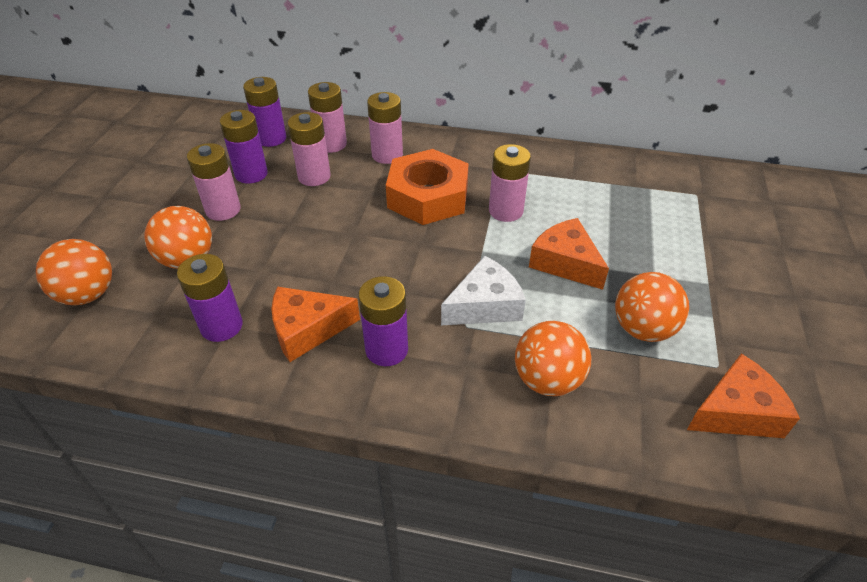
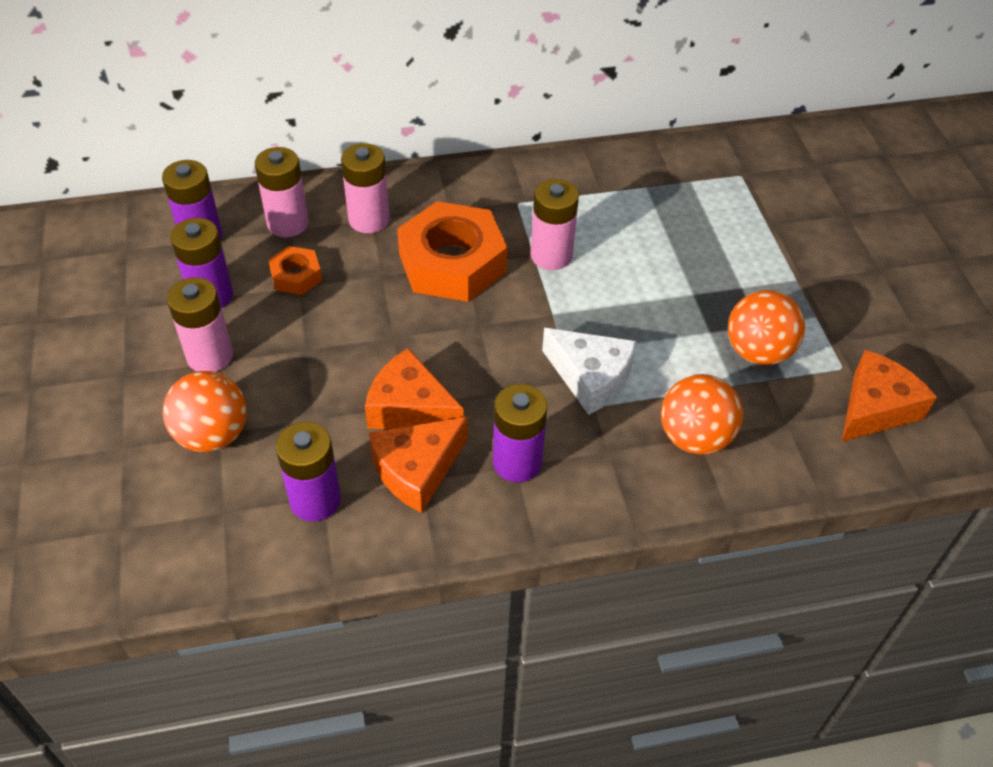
camera: 25 degrees left, 5 degrees up
orange ball [36,239,112,305] -> none
pink battery [287,112,331,186] -> orange nut [268,246,322,295]
white cheese [441,256,526,325] -> white cheese turned 90 degrees clockwise [542,328,636,415]
orange cheese [529,218,609,290] -> orange cheese moved to [365,348,464,429]

